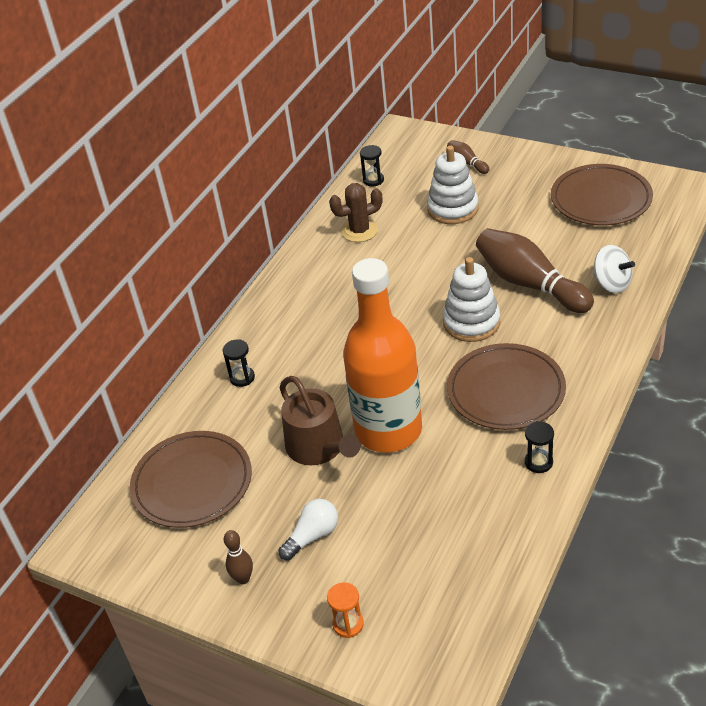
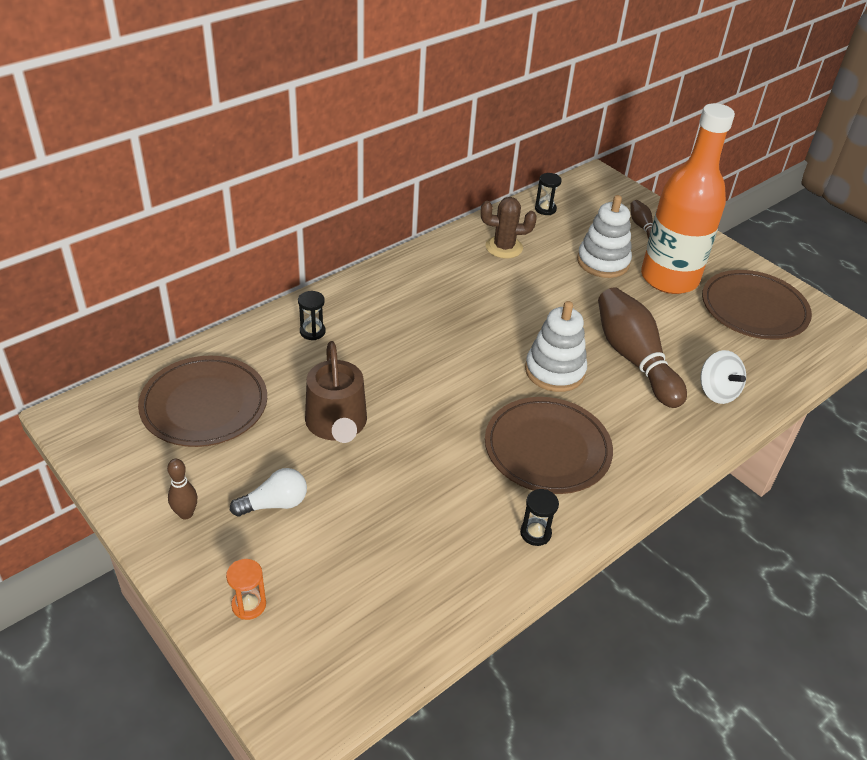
camera: 15 degrees right, 0 degrees up
orange bottle [343,258,422,453] -> orange bottle moved to [641,103,735,294]

